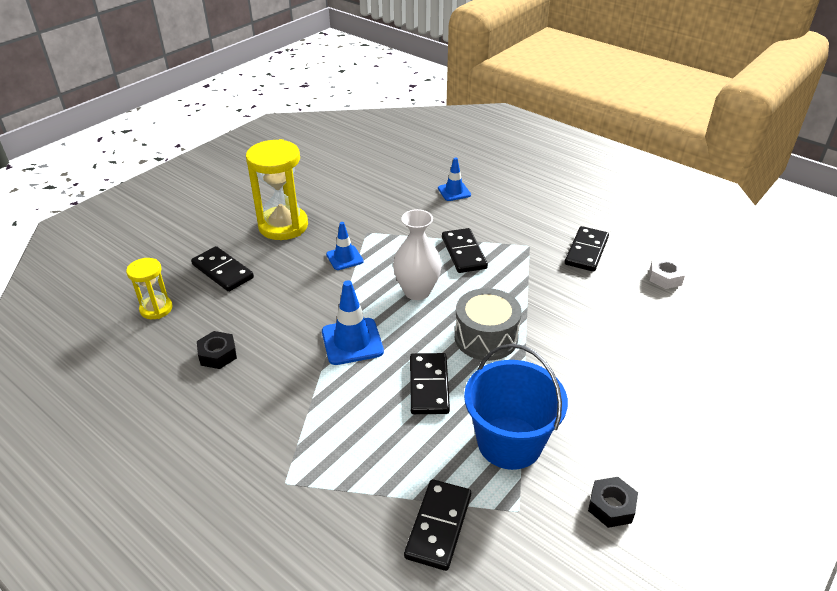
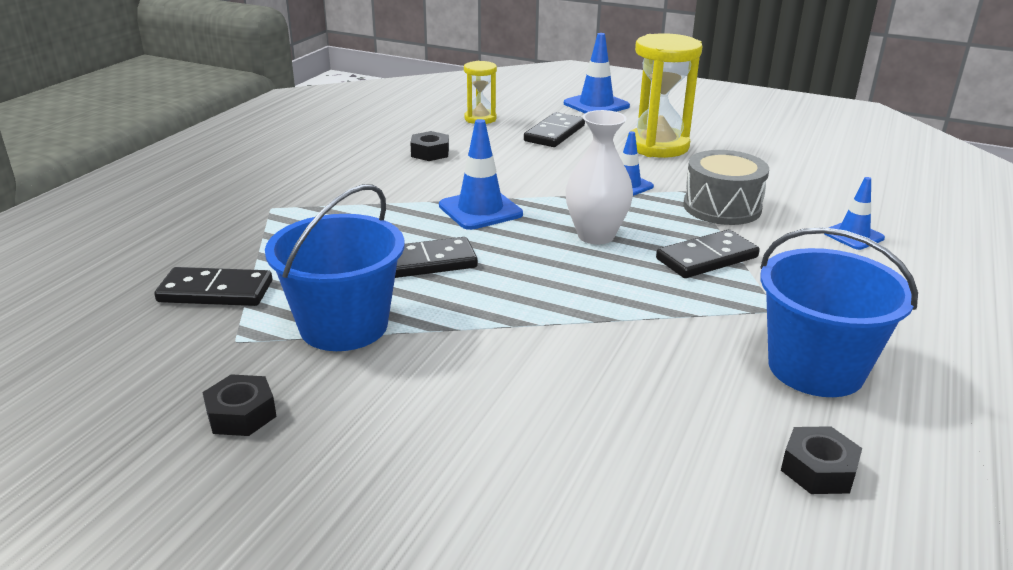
camera: 75 degrees right, 10 degrees down
grey drum [455,288,522,361] -> grey drum moved to [683,150,769,225]
black domino [565,226,609,272] -> blue bucket [760,227,918,397]
white nut [649,257,685,289] -> black nut [781,426,862,494]
none -> blue traffic cone [564,33,630,113]

